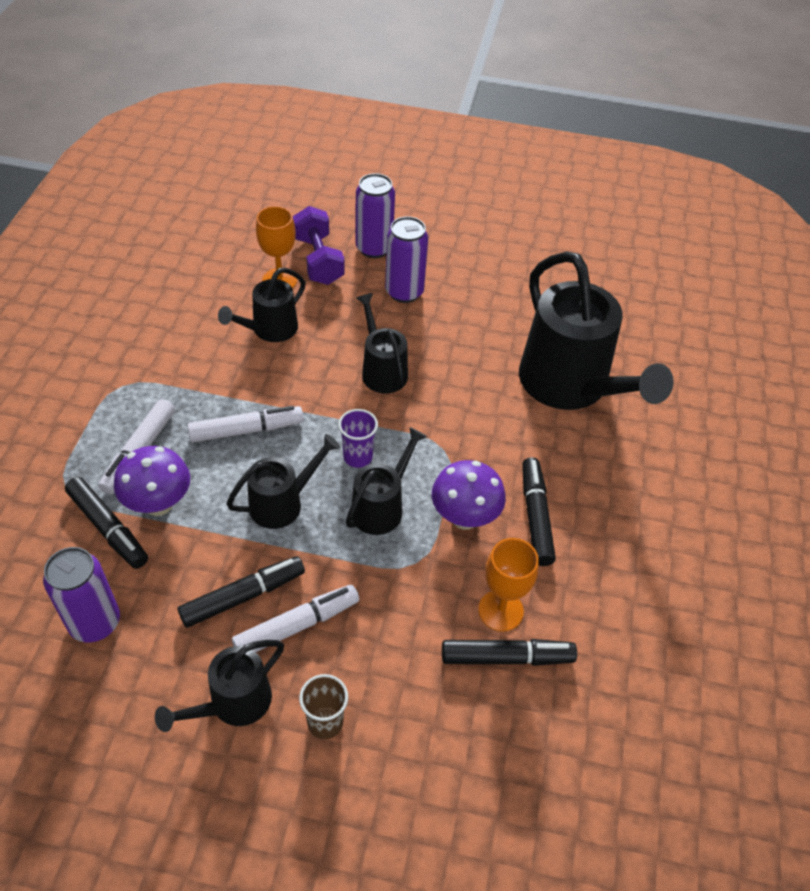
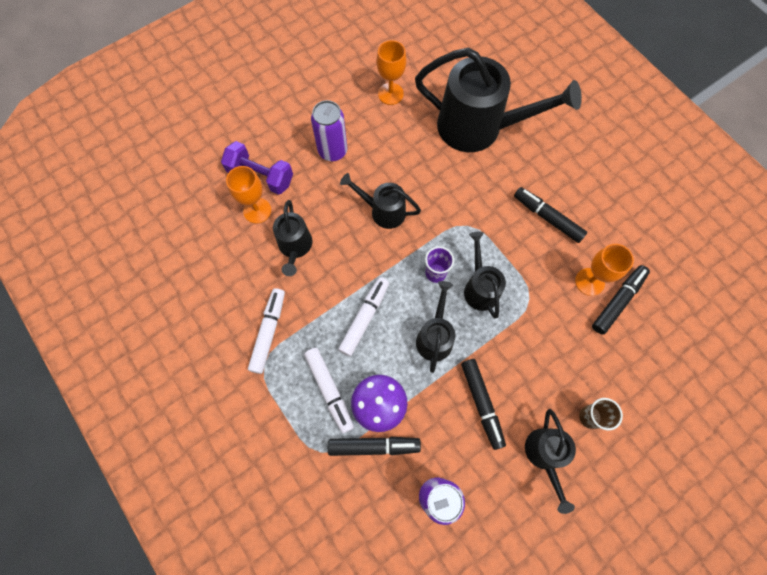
camera: 45 degrees left, 20 degrees up
black marker [178,556,305,628] -> black marker turned 150 degrees clockwise [461,359,506,450]
white marker [232,585,359,652] -> white marker moved to [248,288,285,374]
purple can [356,173,395,258] -> none
purple mushroom [432,460,506,530] -> none
none -> orange goblet [376,40,406,105]

